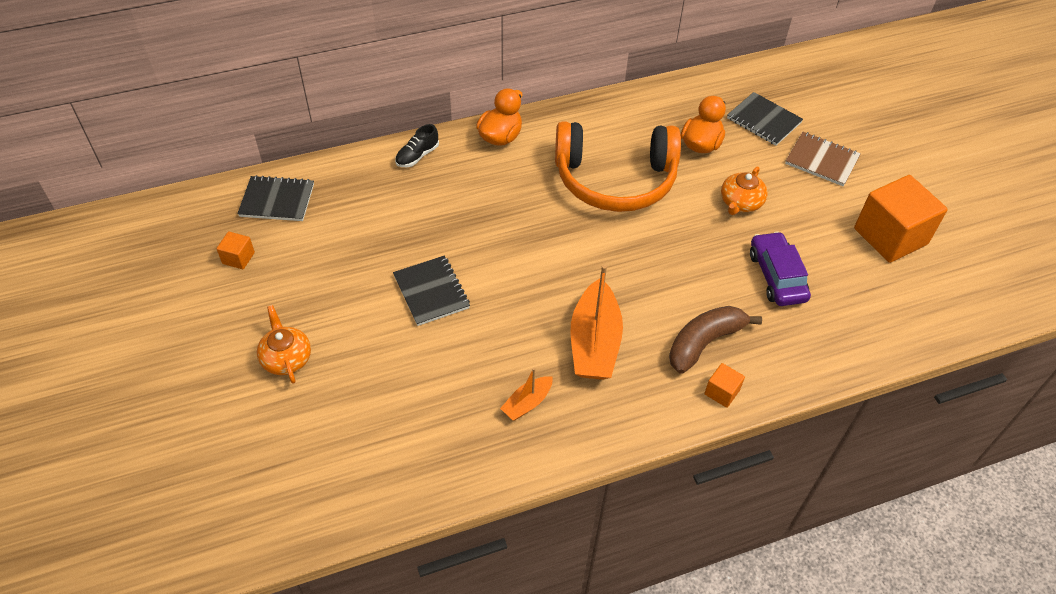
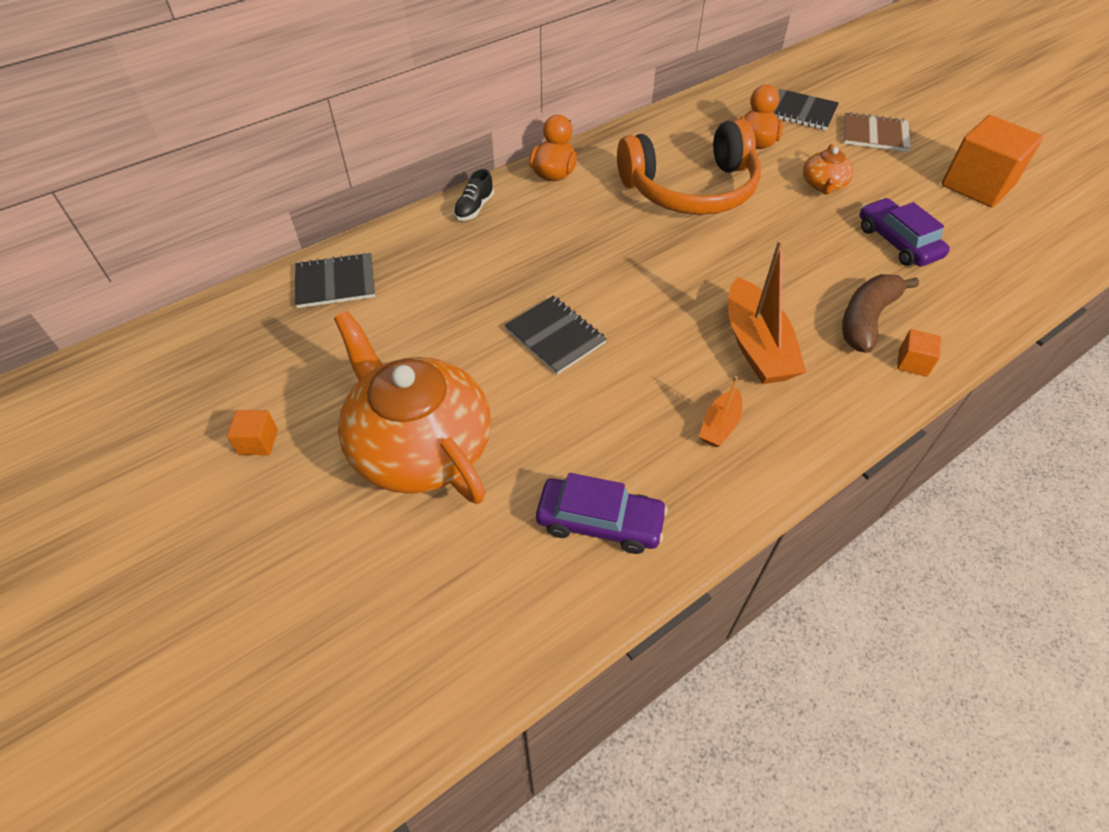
camera: 15 degrees left, 0 degrees up
orange cube [216,231,255,269] -> orange cube moved to [227,410,278,455]
orange teapot [257,305,311,384] -> orange teapot [334,311,491,504], size x2.20
none -> purple car [536,473,668,554]

